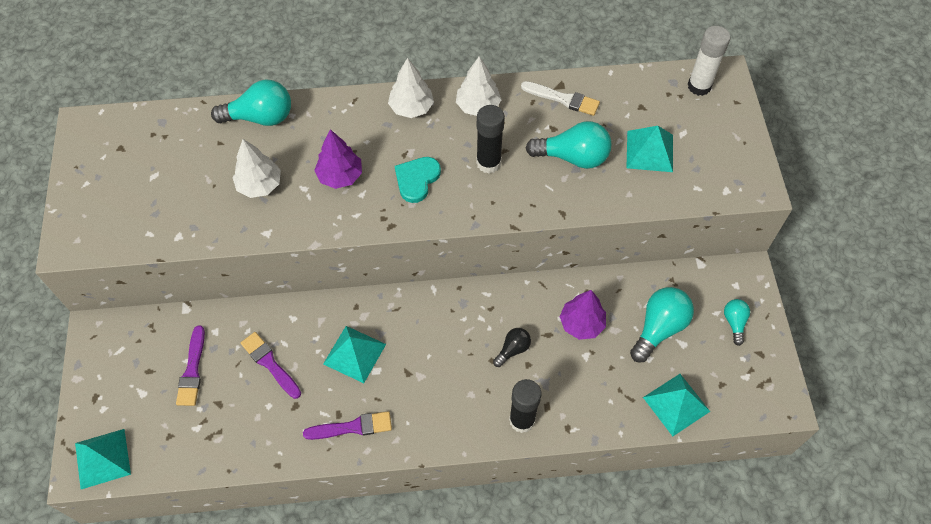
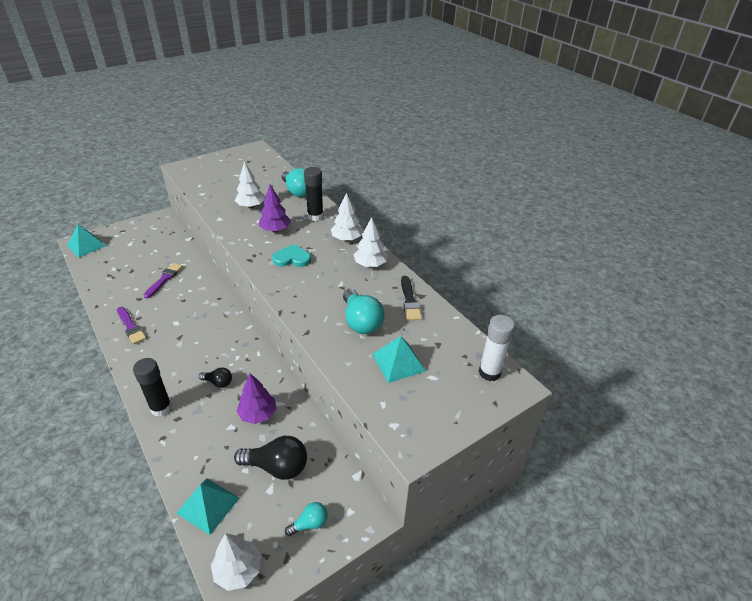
camera: 60 degrees right, 20 degrees down
purple brush [176,326,205,406] -> none
turquoise pyramid [323,326,386,383] -> none
black glue stick [476,105,505,173] -> black glue stick moved to [304,167,324,221]
white brush [521,81,600,116] -> black brush [401,276,422,320]
turquoise light bulb [630,287,694,363] -> black light bulb [234,436,307,480]
none -> white tree [211,533,261,591]

